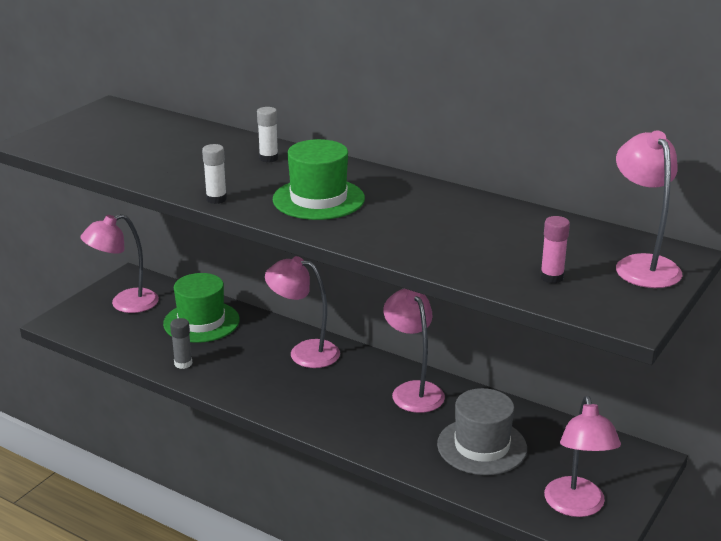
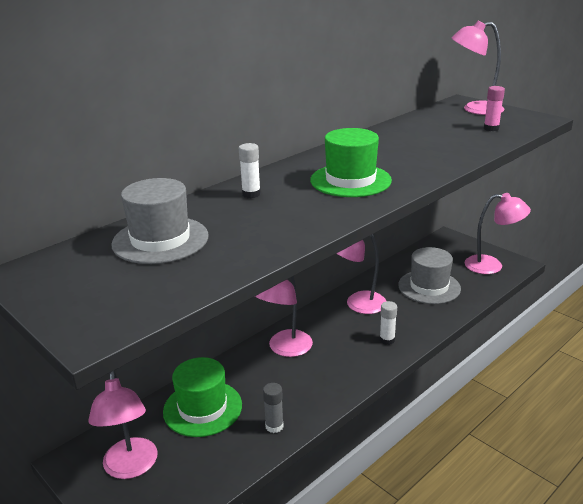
camera: 75 degrees left, 0 degrees up
white glue stick [202,144,227,204] -> white glue stick moved to [380,301,397,345]
none -> grey hat [111,178,208,264]

